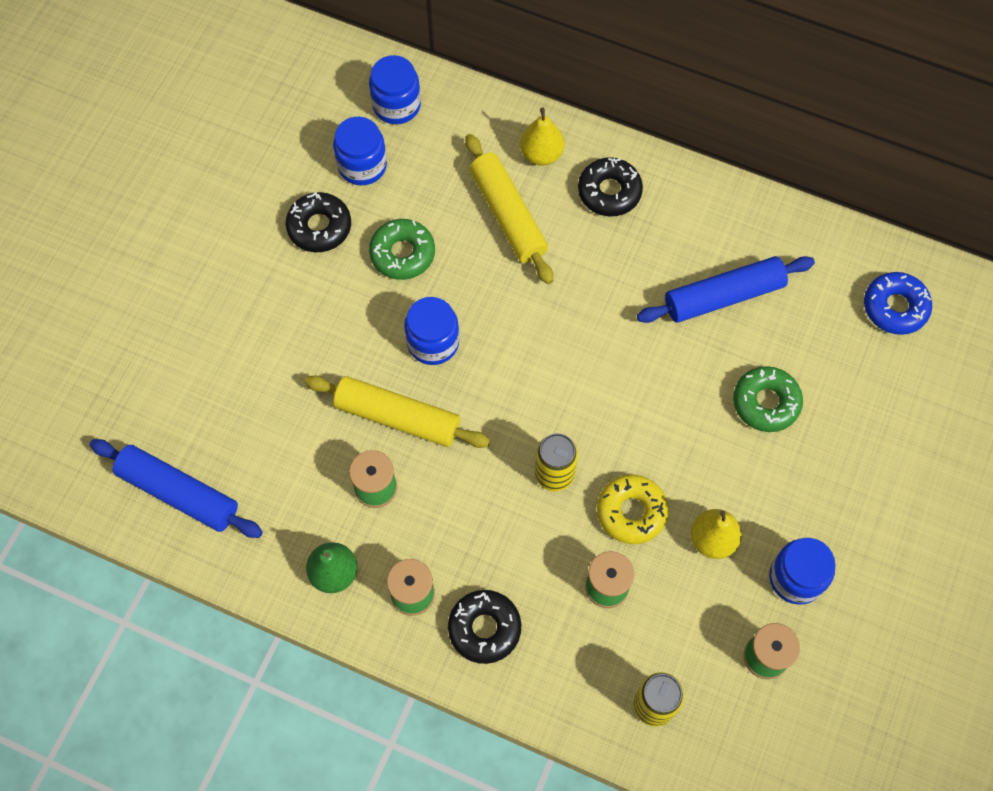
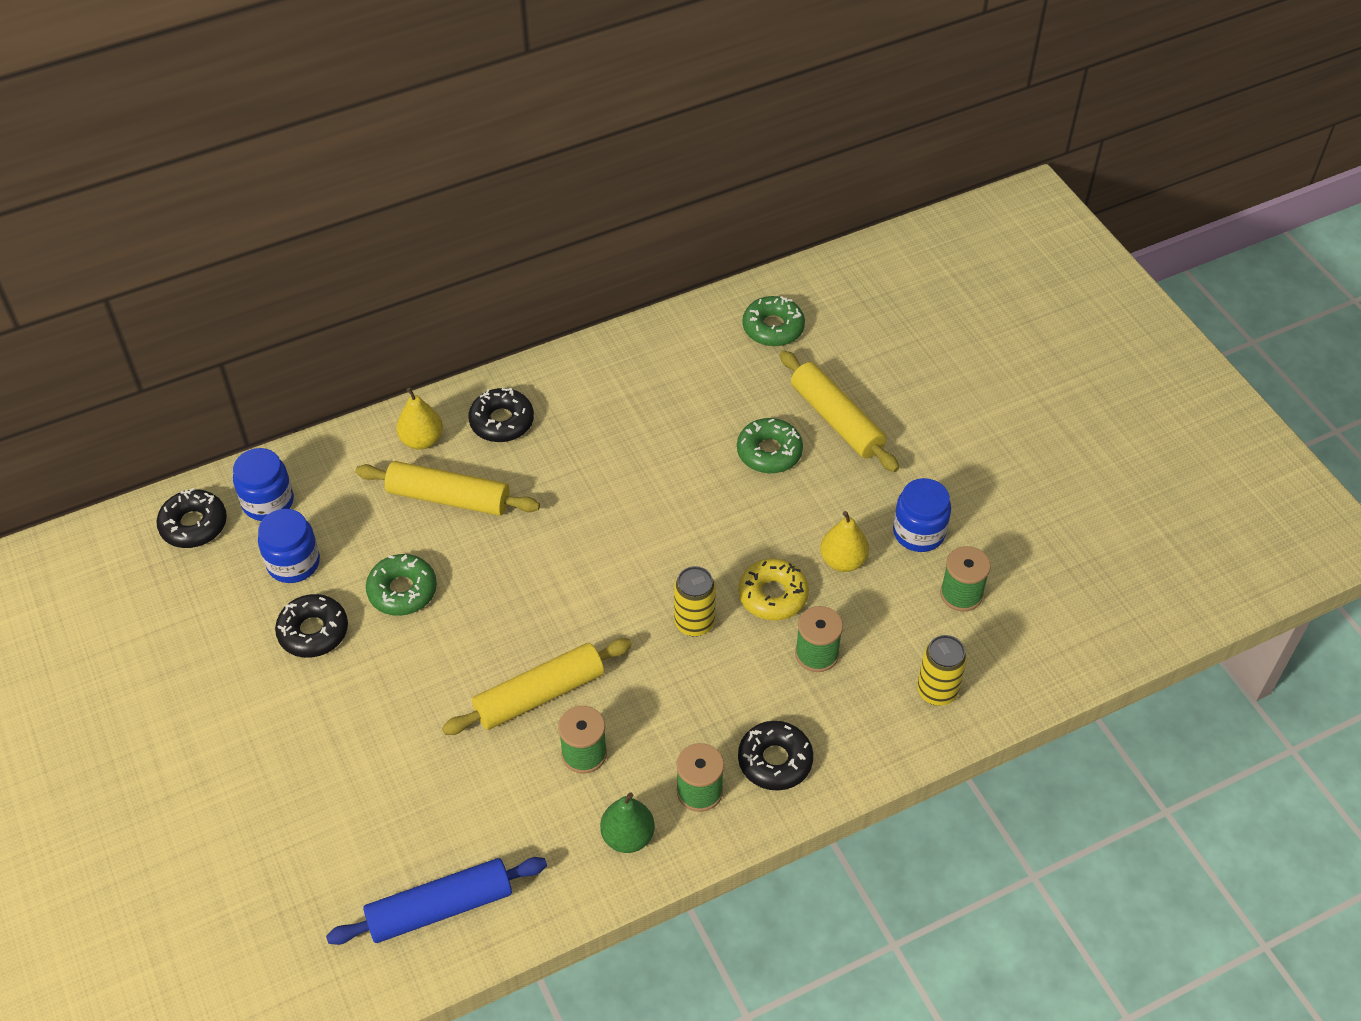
camera: 50 degrees left, 15 degrees down
blue jar [404,297,459,365] -> none
blue rolling pin [637,256,815,323] -> none
blue donut [864,272,932,335] -> green donut [742,296,805,346]
none -> black donut [157,488,227,548]
none -> yellow rolling pin [780,350,899,472]

